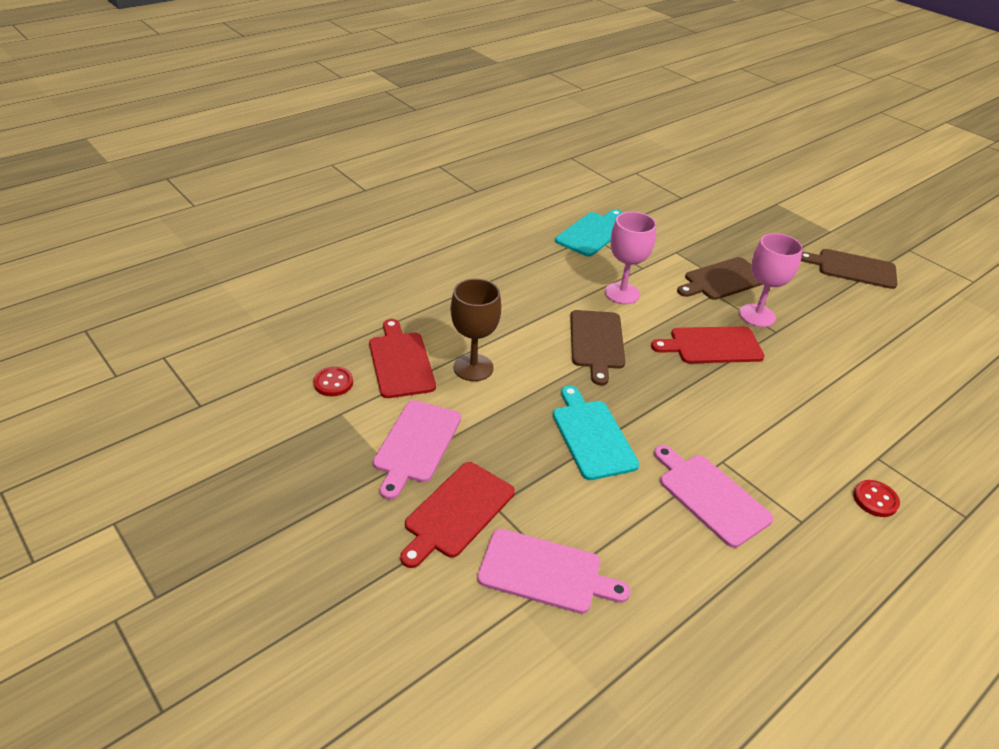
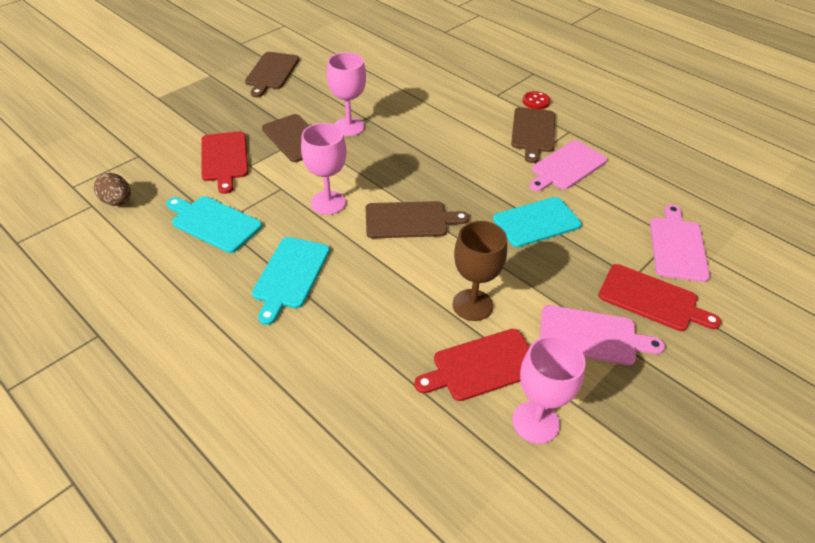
camera: 95 degrees left, 5 degrees up
red button [313,366,353,397] -> pink goblet [512,336,586,444]
red cutting board [651,326,765,363] -> red cutting board moved to [201,131,248,194]
none -> brown egg [94,173,131,206]
none -> turquoise cutting board [252,237,330,325]
none -> brown cutting board [511,107,555,163]

